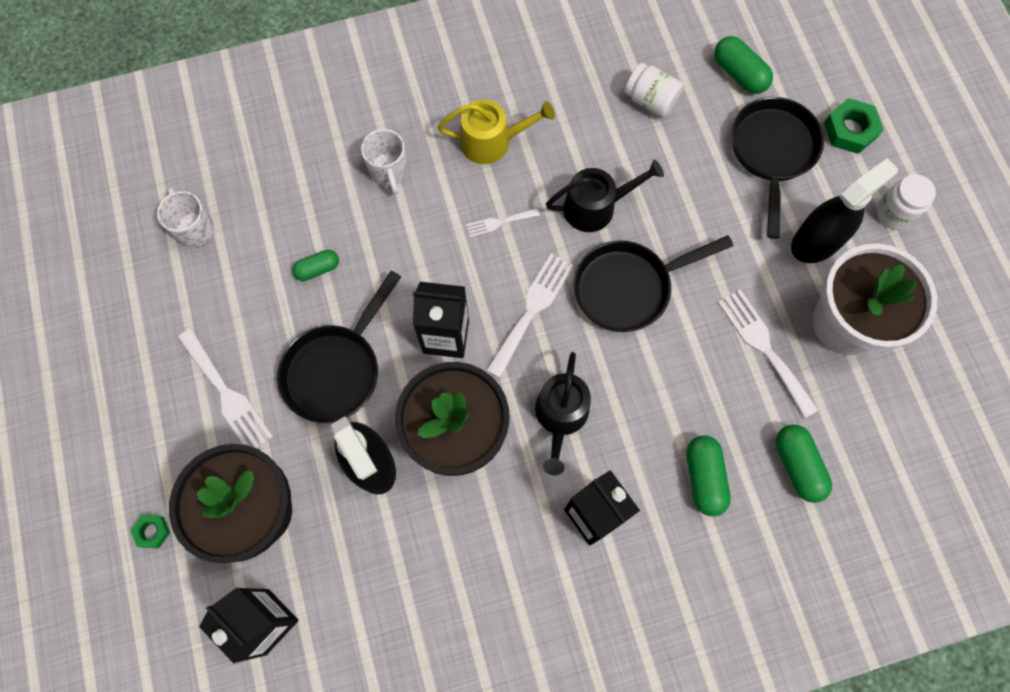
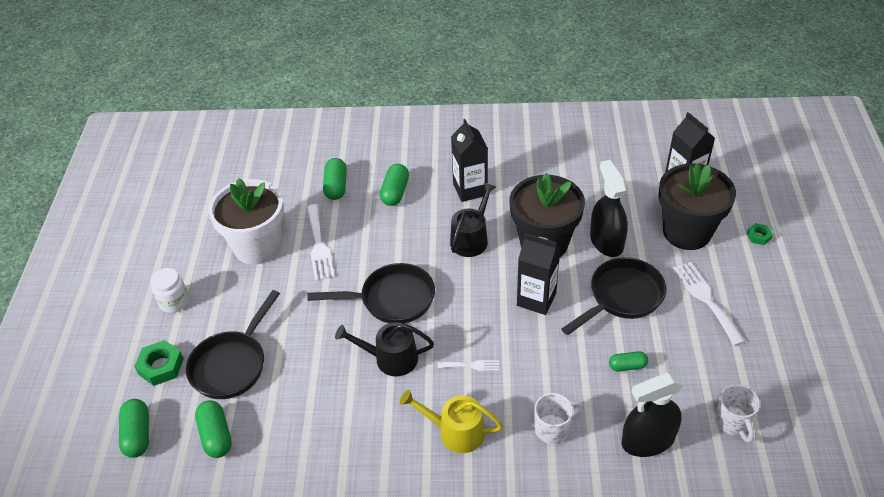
camera: 160 degrees left, 25 degrees down
white mug [361,129,408,195] -> white mug turned 60 degrees clockwise [534,393,582,444]
white fork [486,253,574,378] -> none
white jar [625,63,683,117] -> none
black spray bottle [791,158,898,263] -> black spray bottle moved to [622,373,683,457]
none -> green capsule [119,399,149,458]

